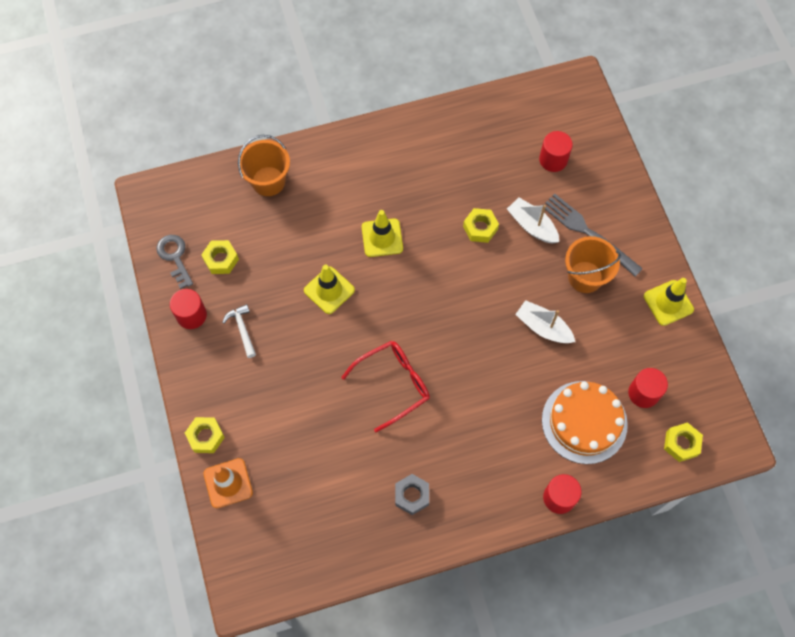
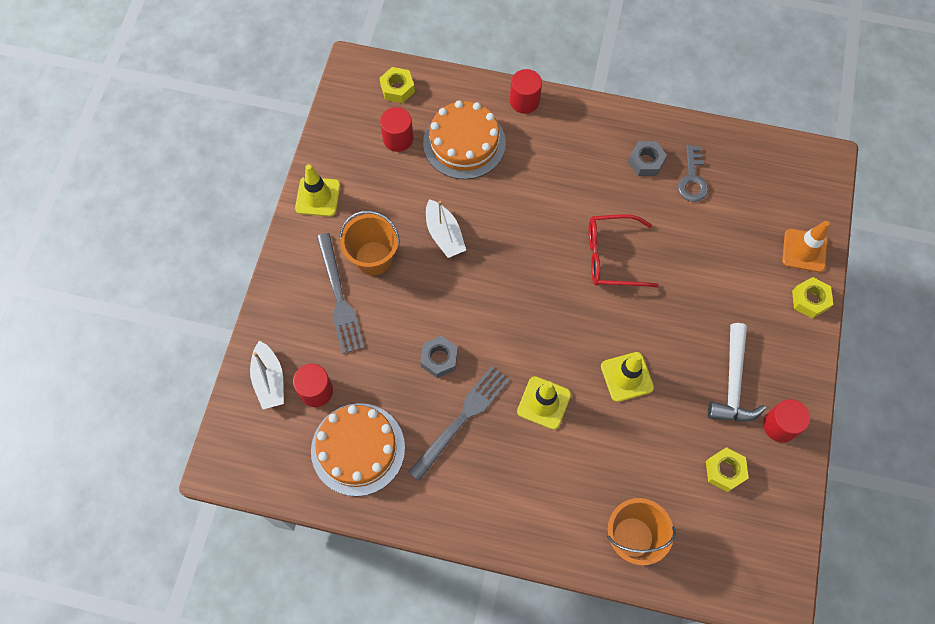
camera: 150 degrees left, 0 degrees up
grey key [156,235,193,289] -> grey key moved to [678,145,708,202]
white hammer [222,304,256,358] -> white hammer [708,323,766,422], size x1.69
yellow nut [463,208,499,243] -> grey nut [420,336,458,378]
white boat [507,197,559,244] -> white boat moved to [250,341,284,409]
none -> orange cake [311,403,405,496]
none -> grey fork [408,366,510,481]

